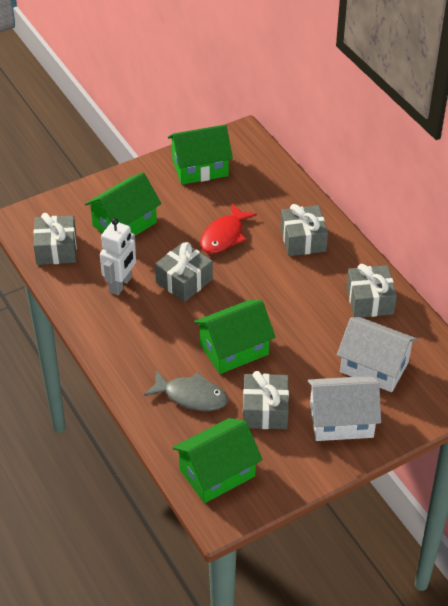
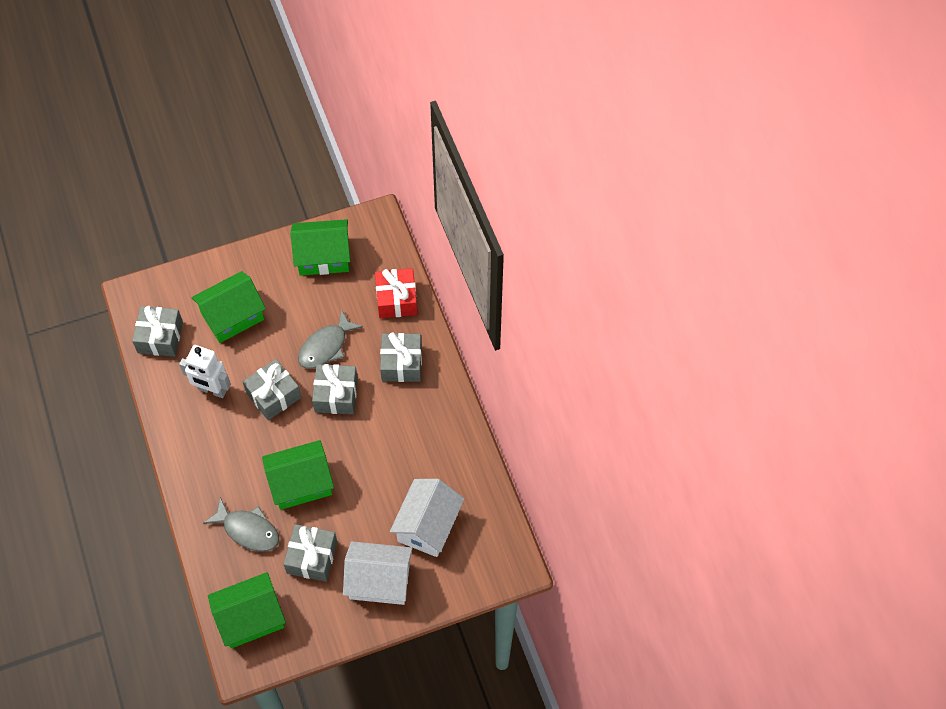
camera: 10 degrees right, 15 degrees up
white robot [100,218,136,295] -> white robot turned 75 degrees clockwise [179,345,231,398]
red fish [200,203,257,254] -> grey fish [298,309,363,369]
white house [337,317,418,392] -> white house turned 75 degrees clockwise [390,479,464,557]
grey gift [346,264,397,317] -> grey gift moved to [312,364,358,414]
none -> red gift [375,268,417,318]

